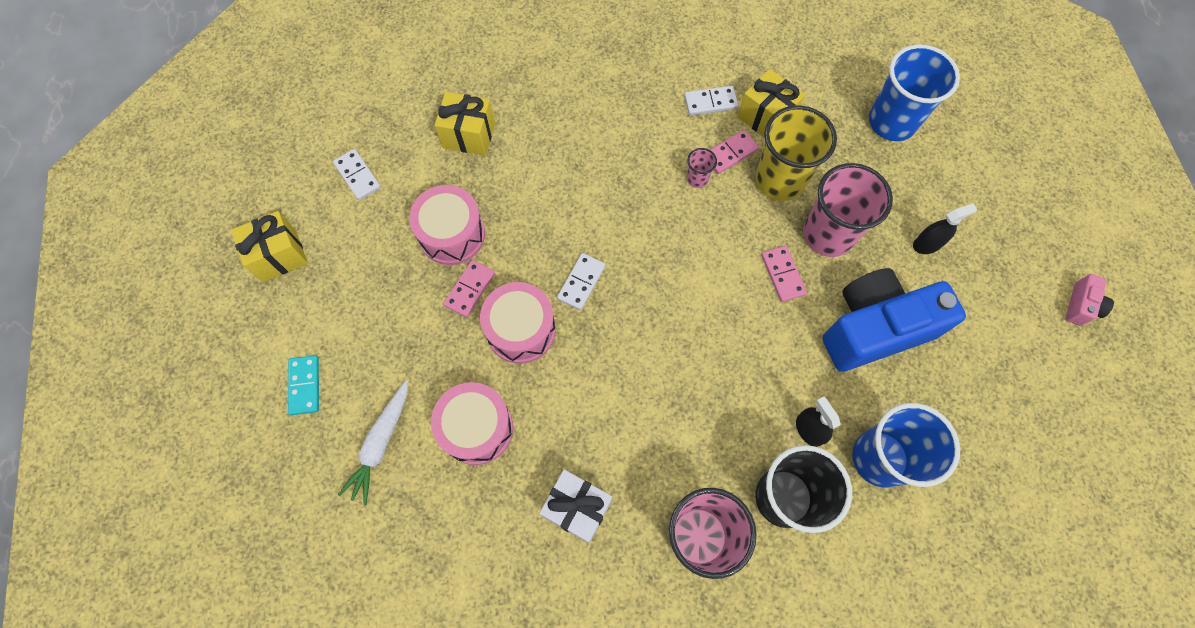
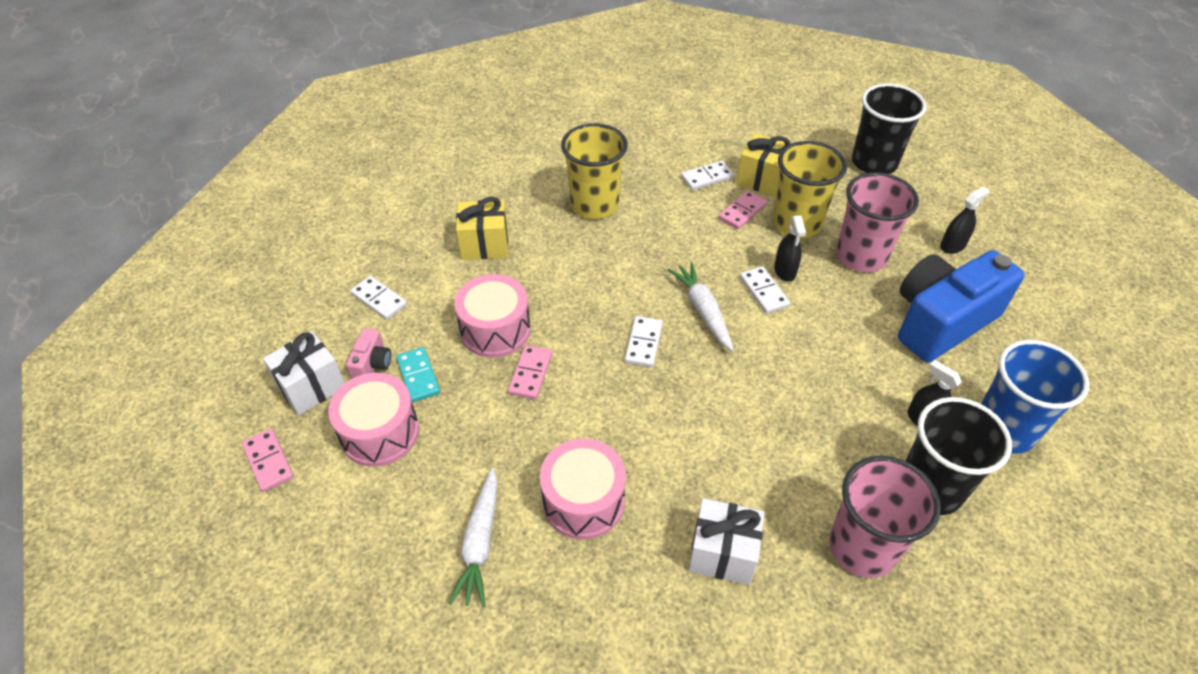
camera: 15 degrees left, 20 degrees down
yellow gift [231,211,308,282] -> white gift [263,331,345,415]
turquoise domino [288,355,319,415] -> turquoise domino moved to [396,347,440,402]
pink drum [480,282,556,364] -> pink drum moved to [328,373,419,467]
pink cup [687,148,717,188] -> none
pink domino [761,246,807,302] -> pink domino moved to [242,428,294,492]
blue cup [869,44,960,141] -> black cup [852,83,927,174]
pink camera [1066,274,1114,326] -> pink camera moved to [346,328,391,379]
none -> yellow cup [561,123,628,219]
none -> white carrot [668,262,734,351]
none -> white domino [740,266,790,314]
none -> black spray bottle [774,216,806,282]

